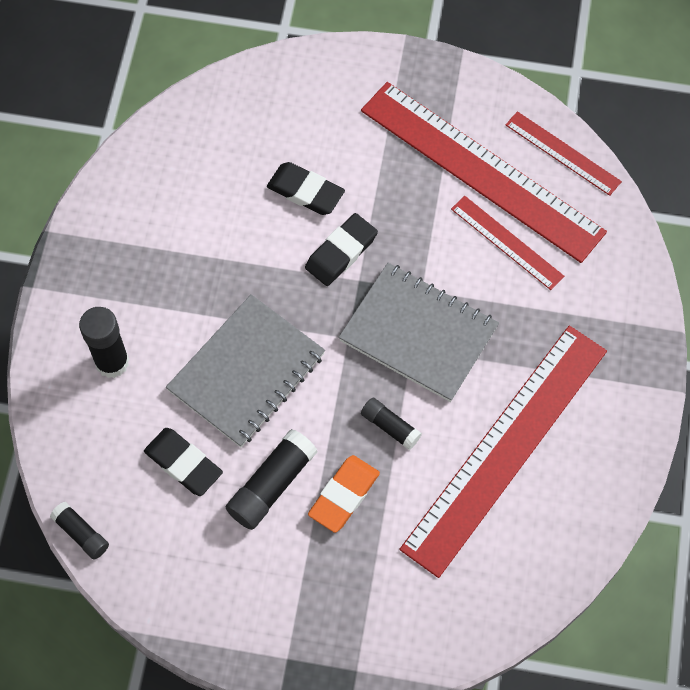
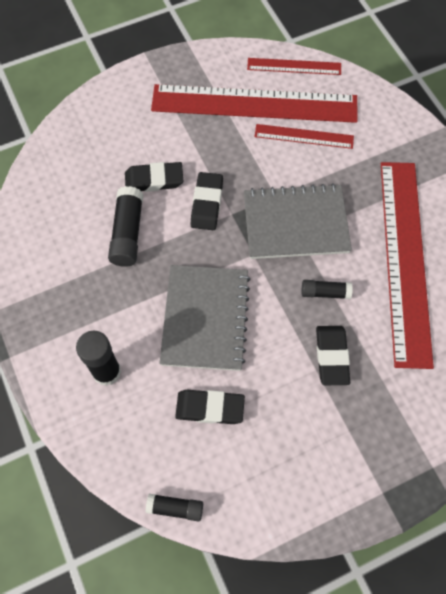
camera: 35 degrees left, 0 degrees up
black glue stick [226,429,317,530] -> black glue stick moved to [108,186,143,267]
orange eraser [308,455,380,533] -> black eraser [316,326,350,385]

